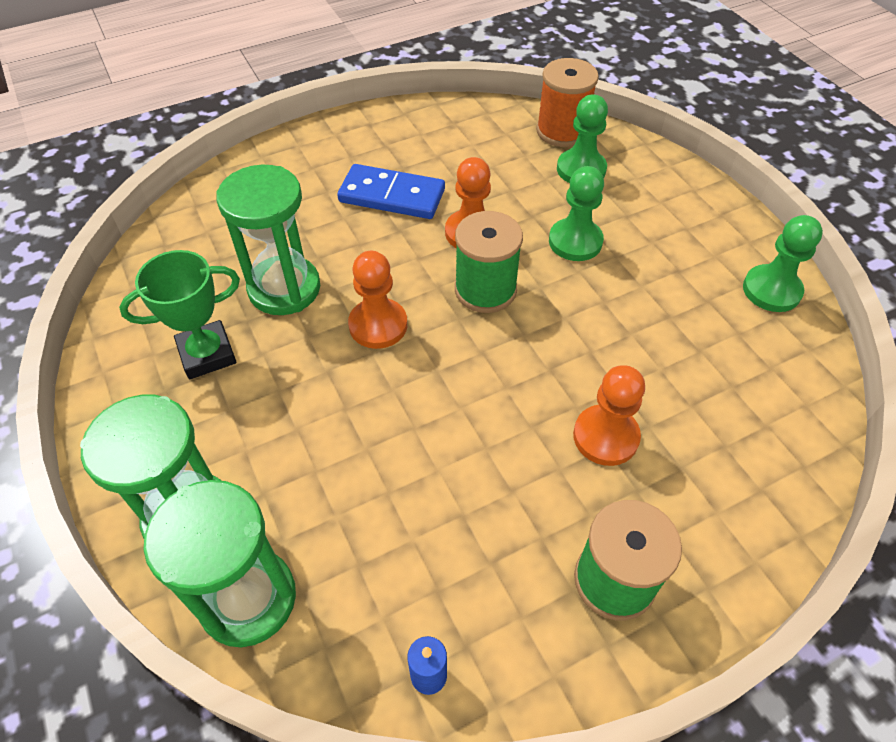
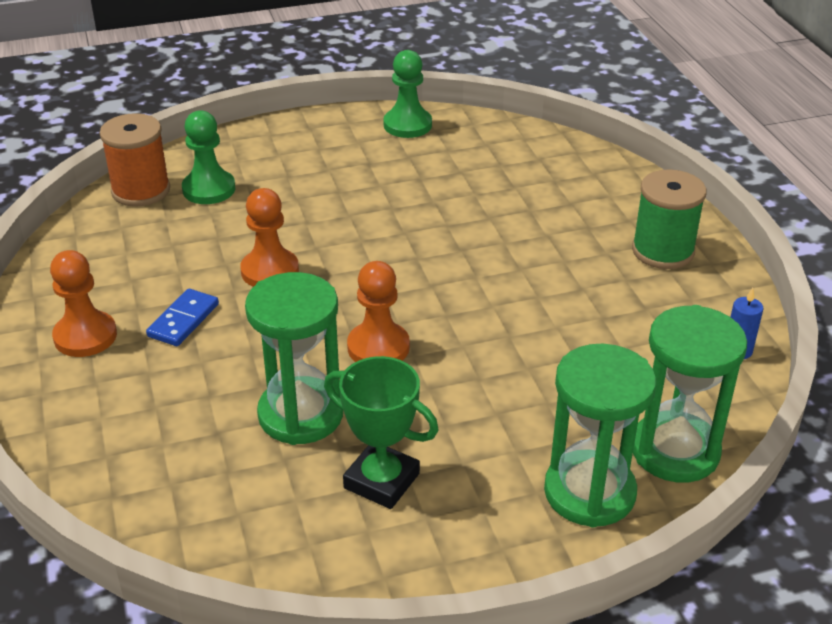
camera: 80 degrees left, 15 degrees down
green trophy [119,250,240,379] -> green trophy turned 45 degrees counterclockwise [324,356,439,509]
blue domino [337,164,445,219] -> blue domino [146,289,219,346], size x0.64
green spool [455,211,523,313] -> none
green pawn [549,166,604,261] -> none
orange pawn [573,365,645,466] -> orange pawn moved to [50,250,117,357]

